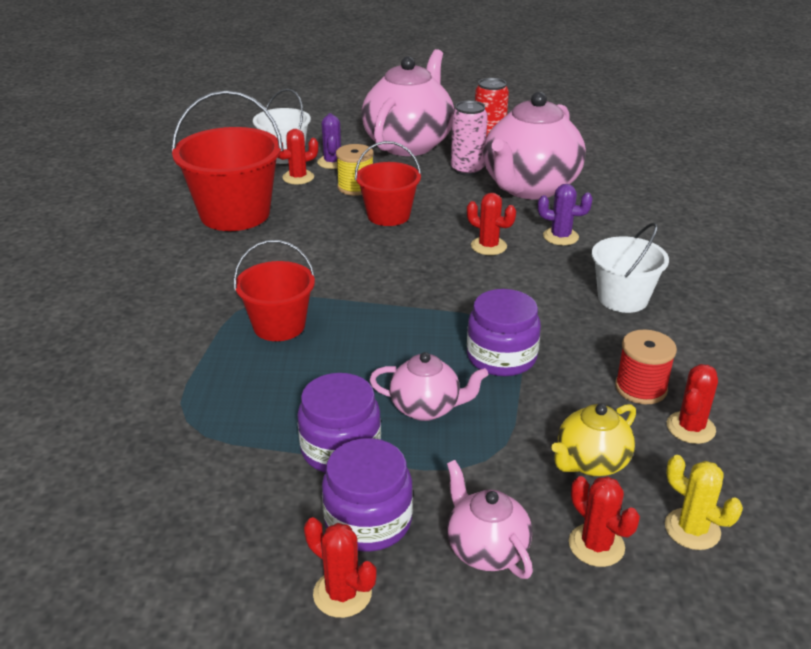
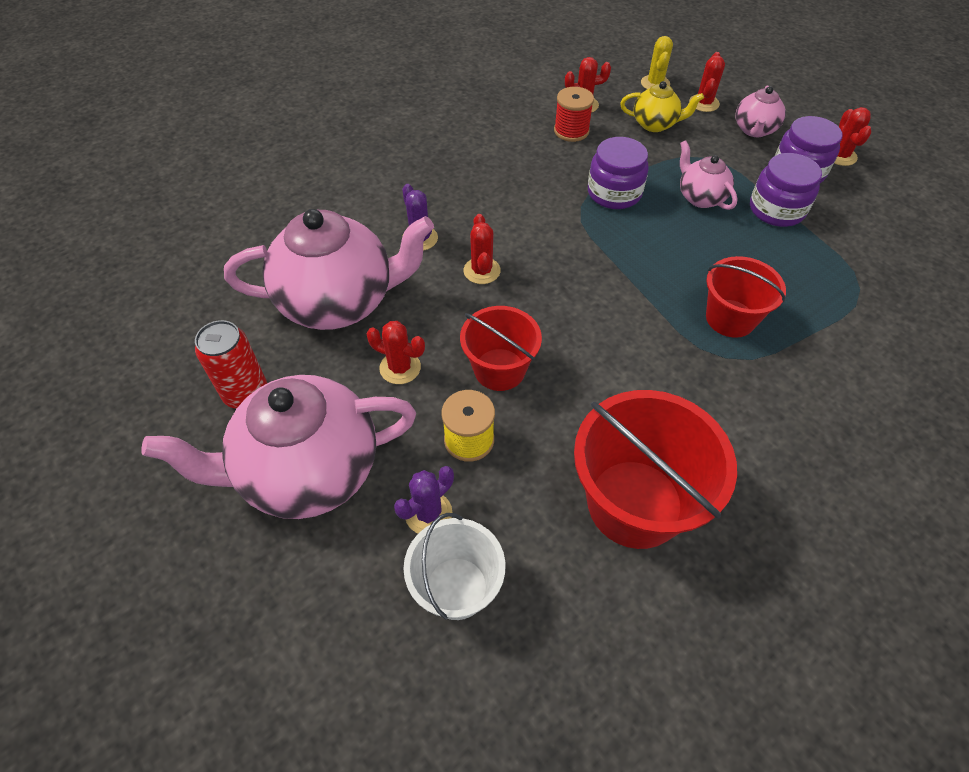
camera: 130 degrees left, 20 degrees up
red cactus [277,129,318,185] -> red cactus moved to [366,321,425,384]
pink can [451,100,488,176] -> none
white bucket [592,223,669,313] -> none

